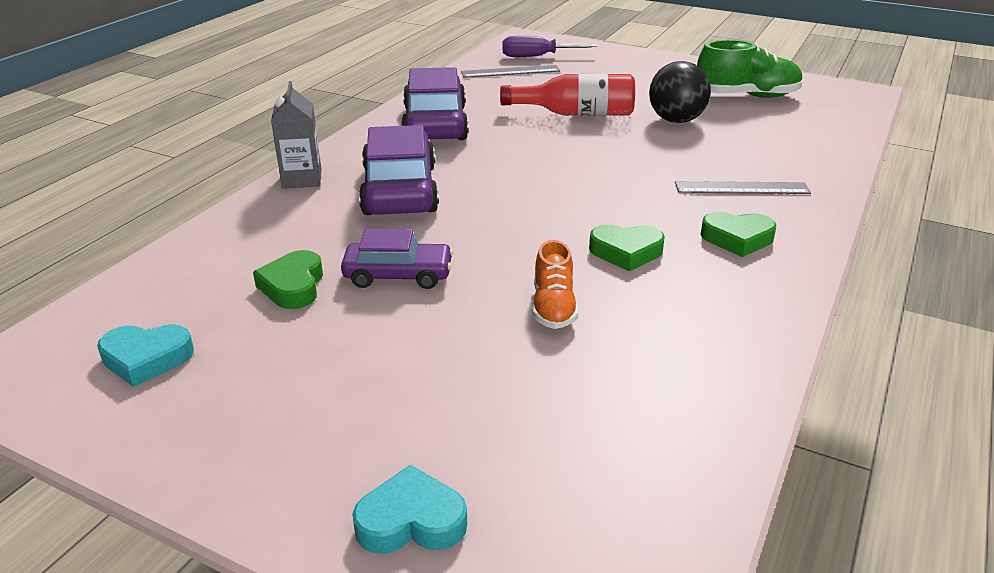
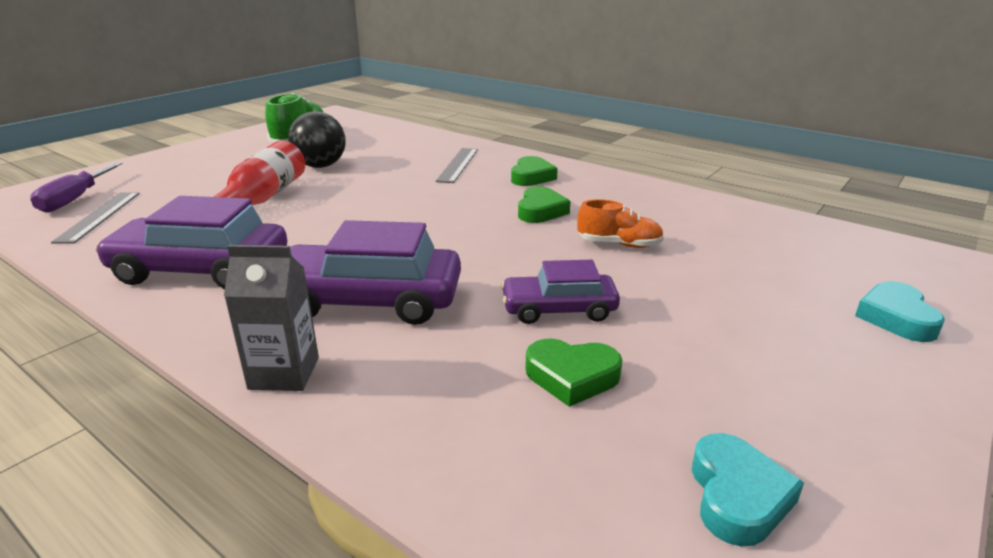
camera: 80 degrees left, 5 degrees down
purple car [341,229,453,289] -> purple car turned 105 degrees counterclockwise [501,260,620,324]

